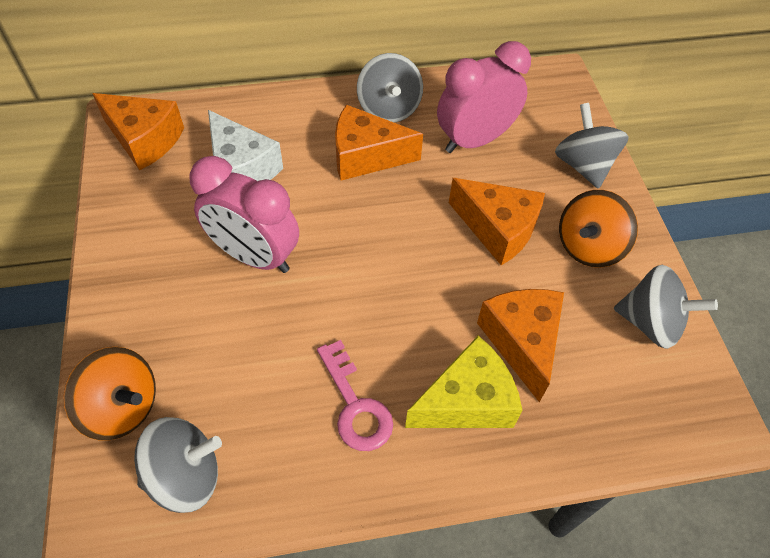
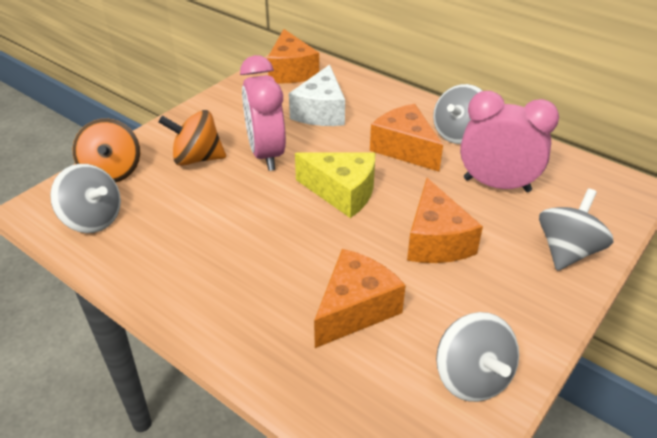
camera: 50 degrees right, 15 degrees down
pink key [317,340,393,451] -> none
yellow cheese [405,336,522,428] -> yellow cheese moved to [295,152,376,218]
orange spinning top [559,190,638,268] -> orange spinning top moved to [158,110,226,166]

